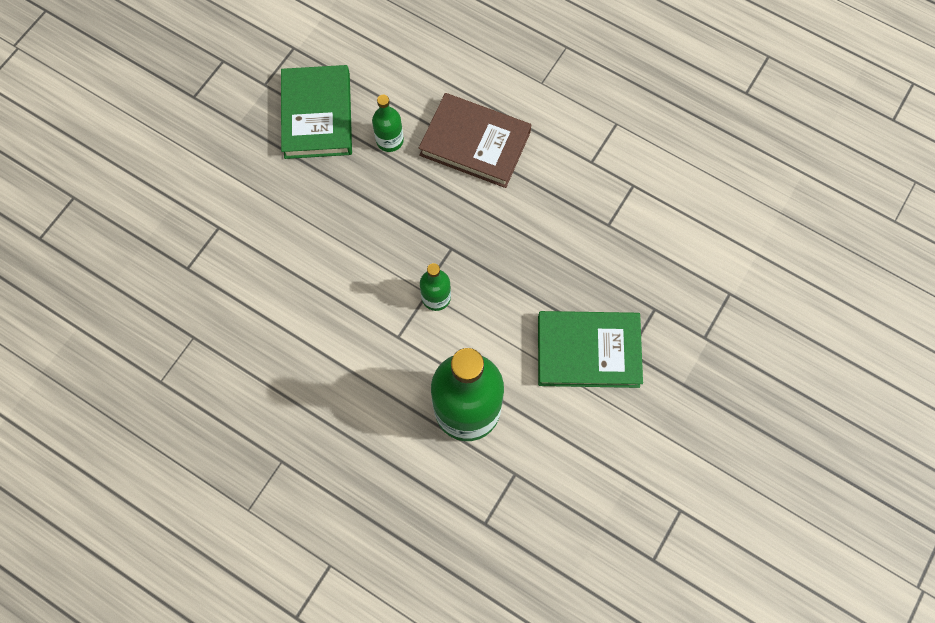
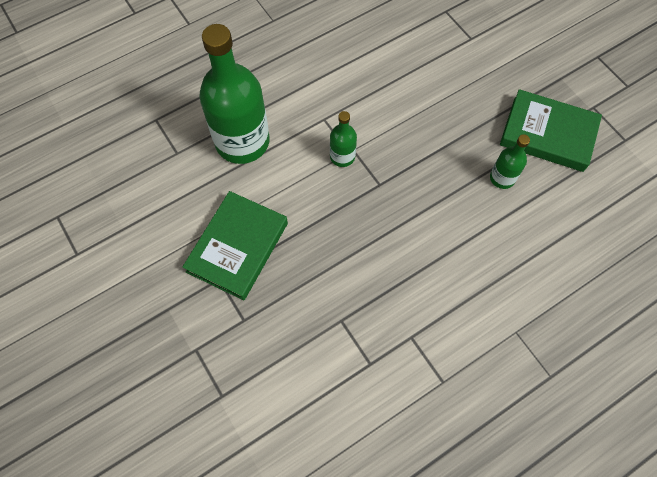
camera: 115 degrees right, 5 degrees down
brown book [419,93,531,188] -> none

